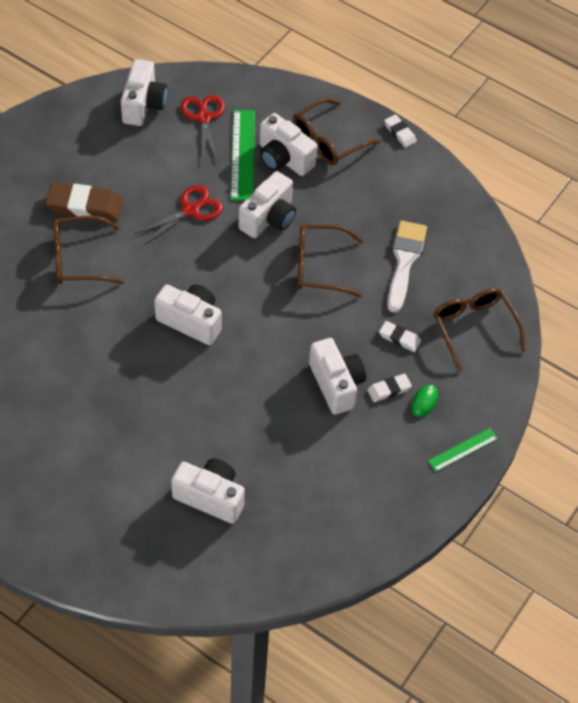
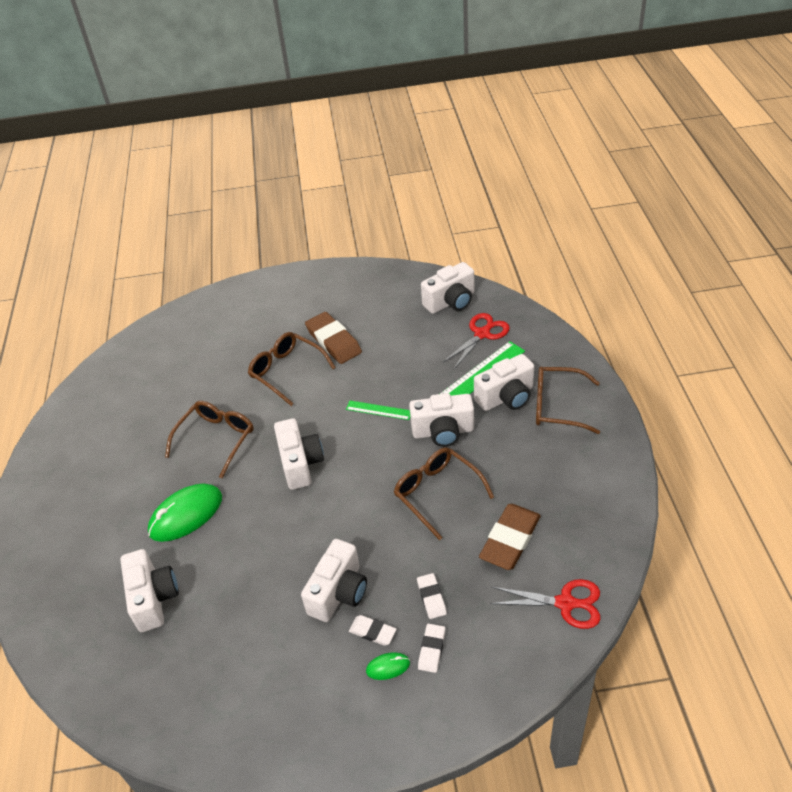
camera: 55 degrees right, 10 degrees down
red scissors [135,185,223,245] -> red scissors moved to [490,579,600,629]
white camera [260,113,317,176] -> white camera turned 120 degrees counterclockwise [474,354,534,411]
white eraser [384,114,417,148] -> white eraser moved to [418,624,445,673]
white brush [388,221,427,313] -> brown eraser [479,504,541,570]
green ruler [428,428,498,472] -> green ruler moved to [346,401,410,420]
brown glasses [434,288,526,372] -> brown glasses moved to [165,401,254,478]
none -> green mouse [148,483,222,542]

